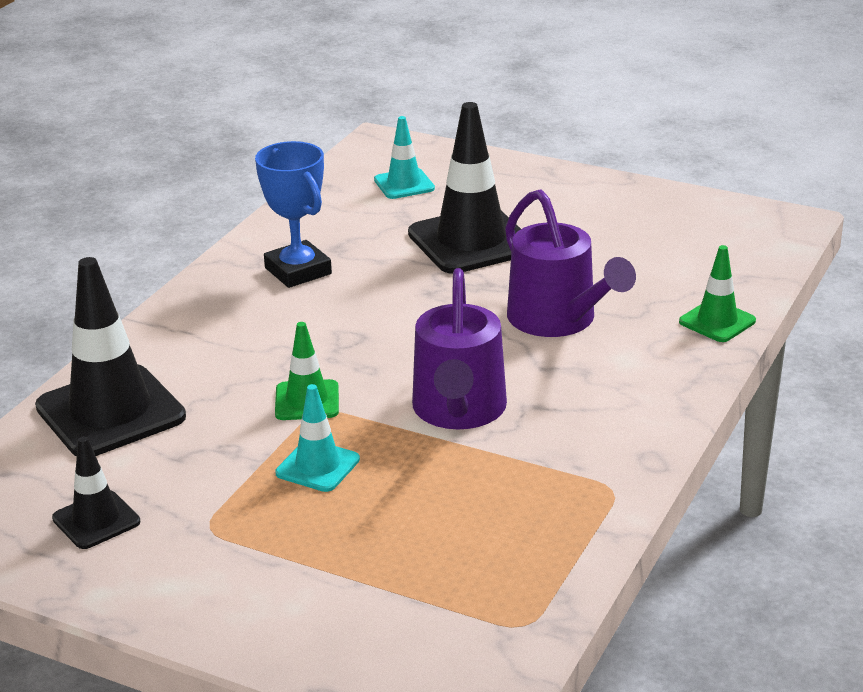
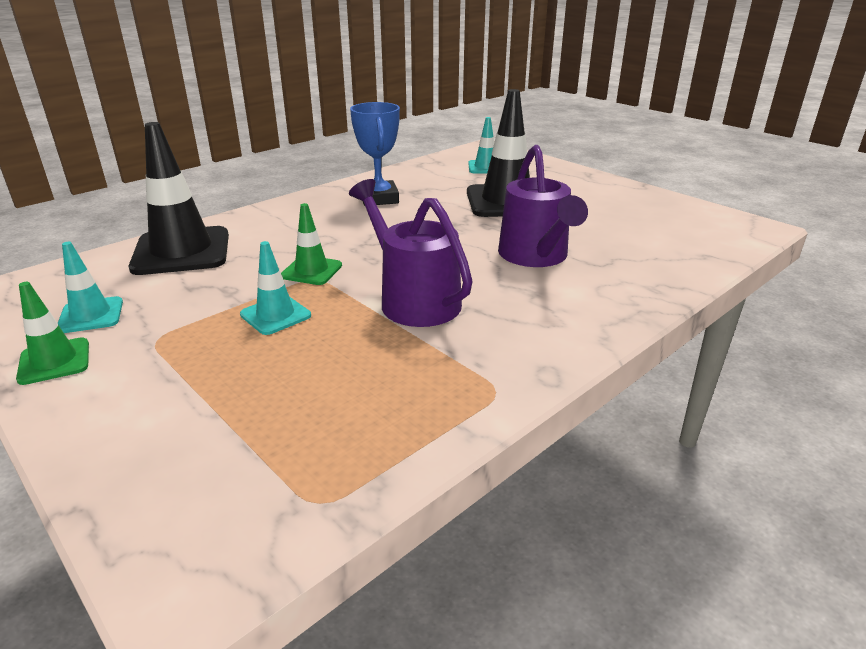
camera: 20 degrees right, 0 degrees up
black traffic cone [52,436,140,549] -> turquoise traffic cone [58,242,123,333]
purple watering can [412,268,507,429] -> purple watering can turned 120 degrees clockwise [349,179,473,327]
green traffic cone [679,245,756,342] -> green traffic cone moved to [16,282,89,385]

